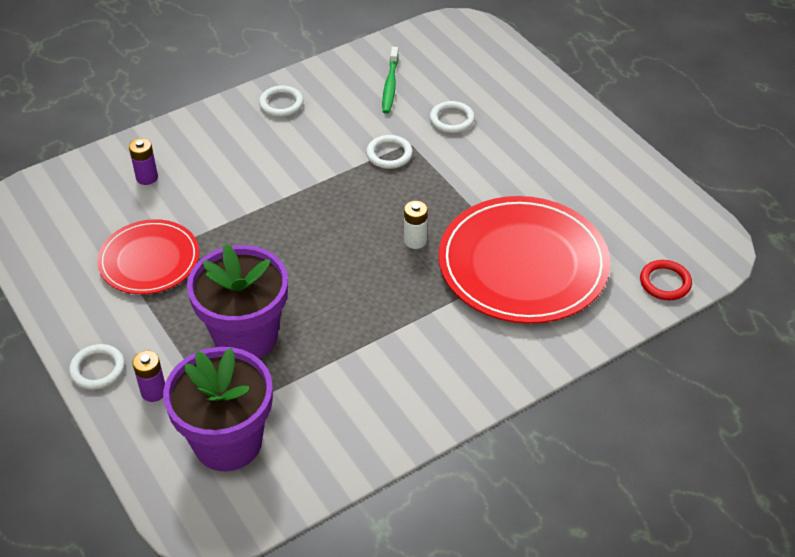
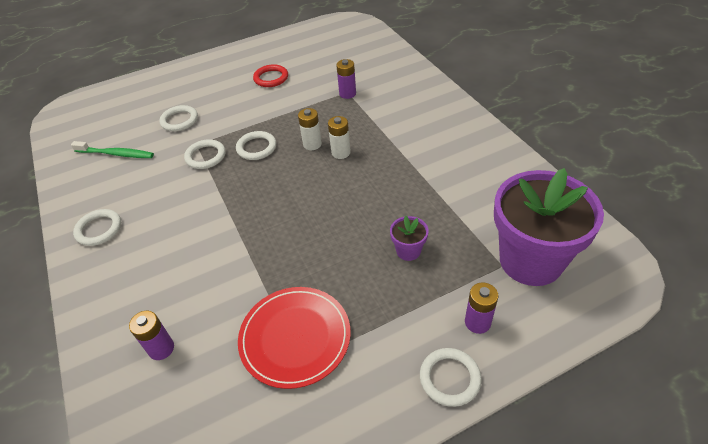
camera: 80 degrees left, 0 degrees up
purple flower pot [187,244,288,358] -> purple flower pot [390,216,428,261], size x0.41
red plate [438,196,610,324] -> purple battery [336,59,356,99]
red ring [640,260,692,300] -> red ring moved to [253,64,288,87]
none -> white ring [236,131,276,160]
none -> white battery [328,116,351,159]

